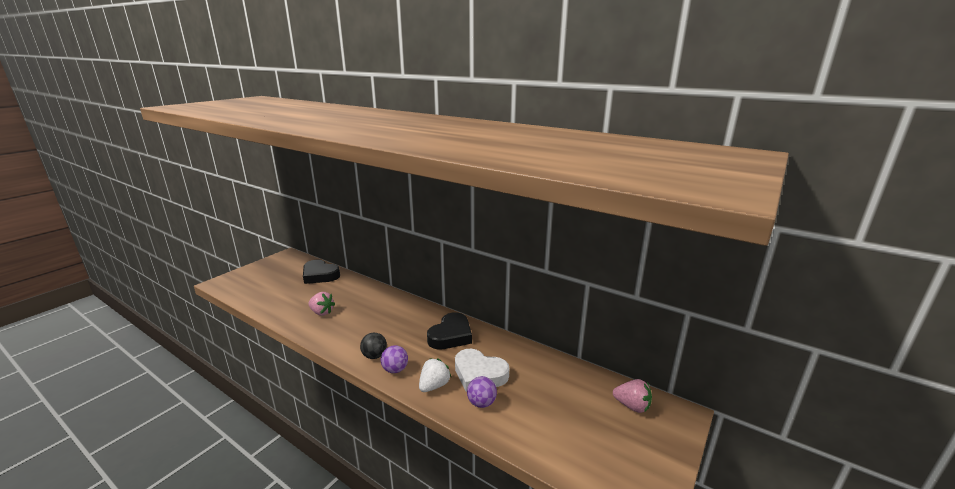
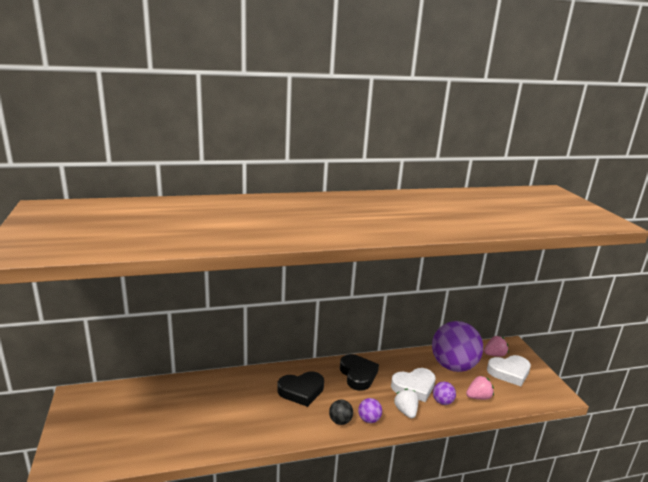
camera: 50 degrees left, 0 degrees up
black heart [303,260,340,284] -> black heart moved to [277,371,324,407]
pink strawberry [308,292,335,315] -> pink strawberry moved to [466,376,494,400]
none -> purple ball [432,321,483,372]
none -> white heart [487,355,531,386]

